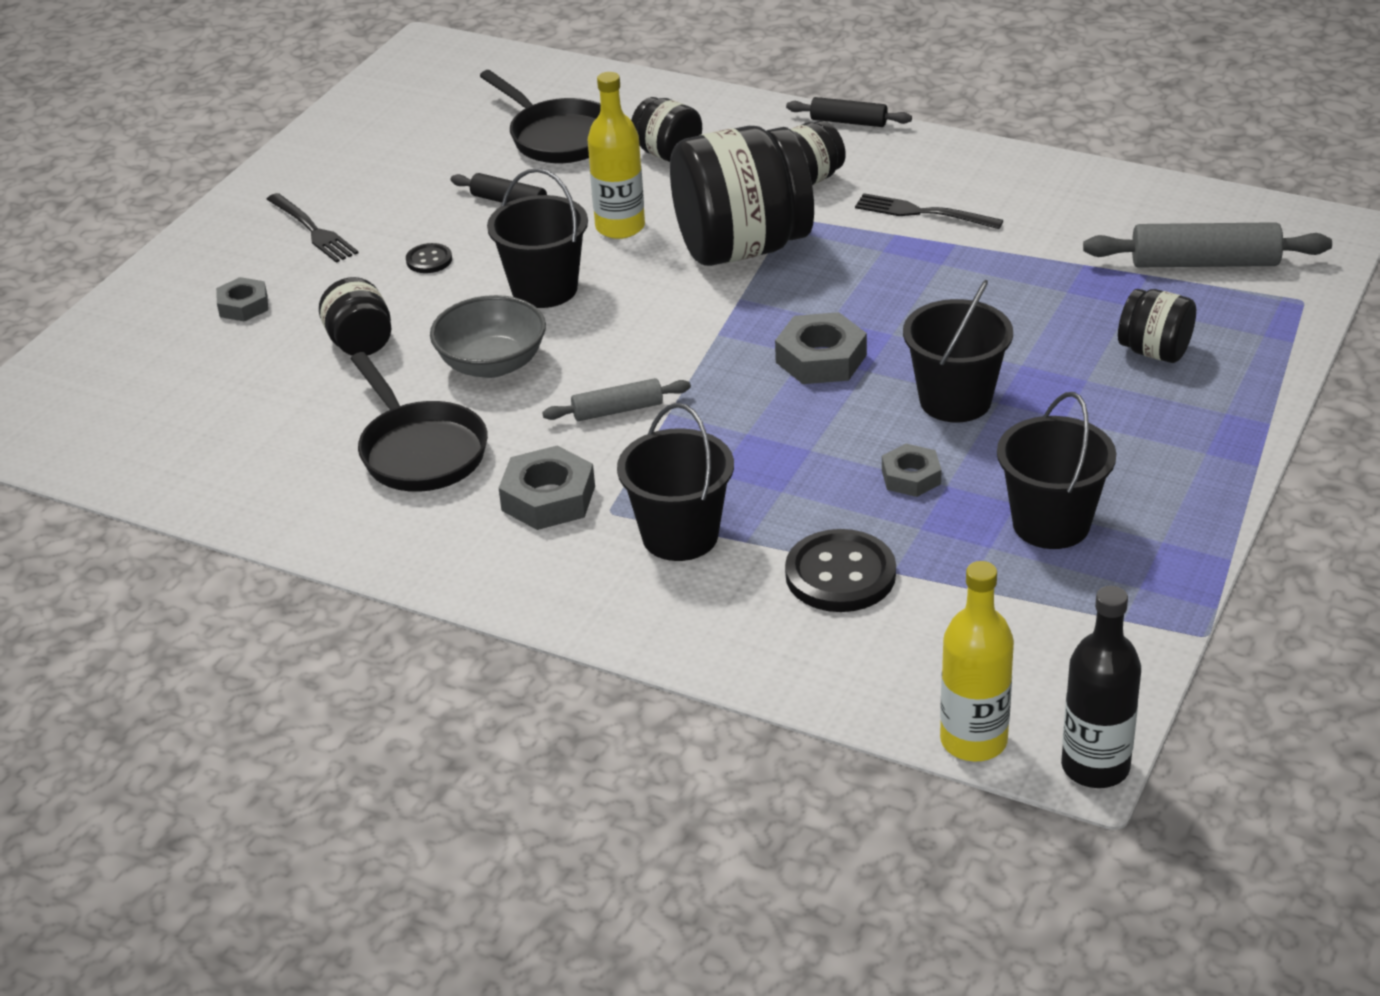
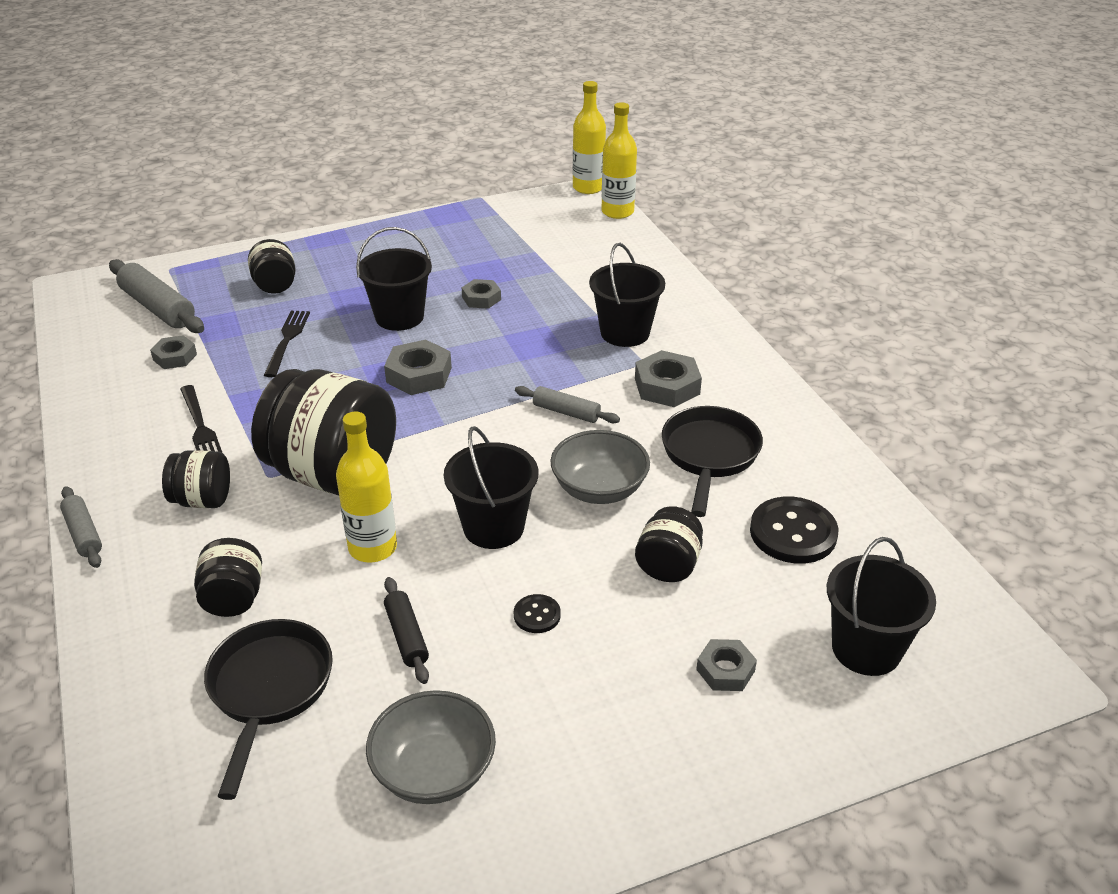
camera: 140 degrees left, 0 degrees up
black fork [266,193,358,263] -> black fork moved to [264,311,310,377]
black button [785,529,896,612] -> black button moved to [750,497,839,564]
black rolling pin [786,97,912,127] -> grey rolling pin [60,486,102,568]
black bucket [997,392,1117,549] -> black bucket moved to [827,537,936,676]
black bottle [1061,586,1141,788] -> yellow bottle [573,81,606,194]
none -> grey nut [150,335,197,369]
none -> grey bowl [366,690,496,804]

